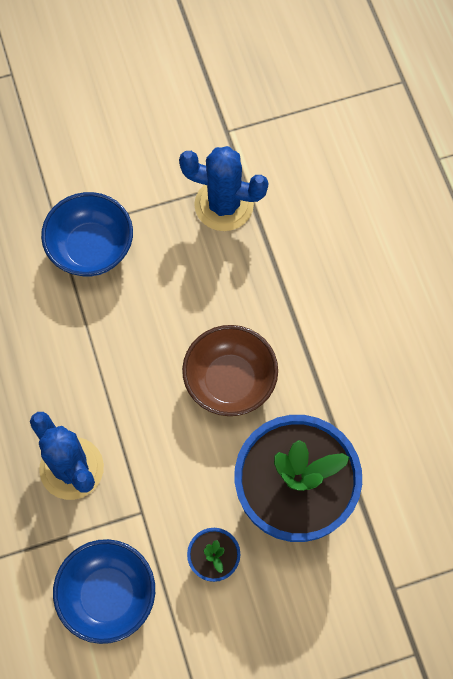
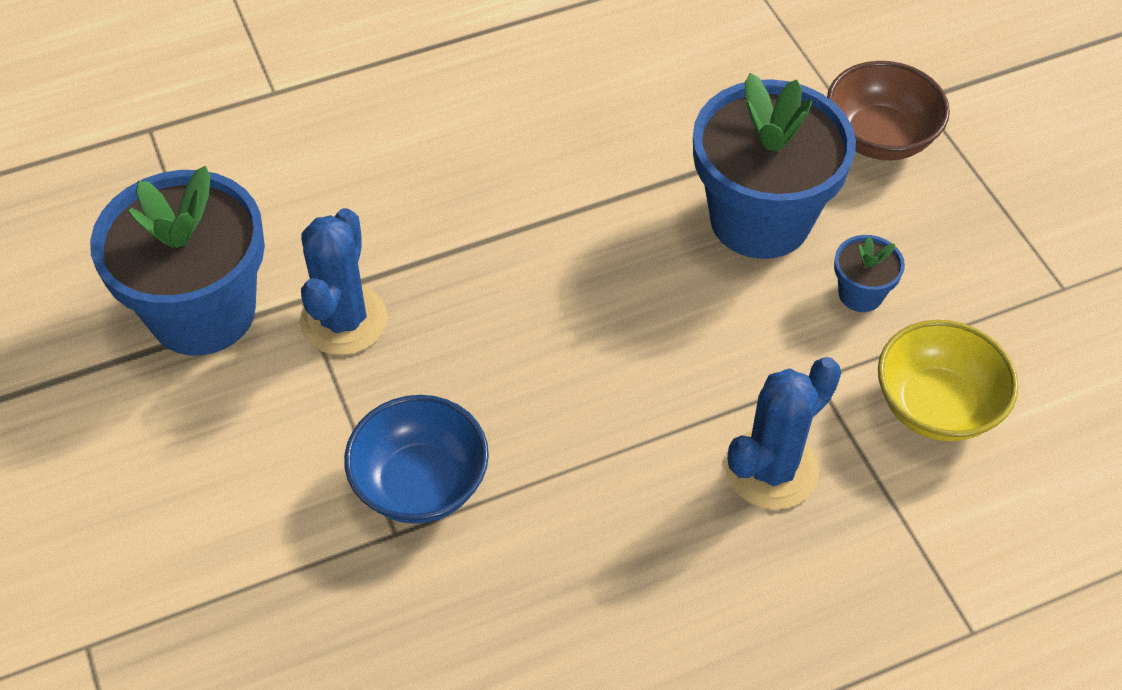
camera: 95 degrees left, 15 degrees down
blue bowl [53,539,155,644] -> yellow bowl [878,320,1019,441]
brown bowl [182,325,278,416] -> brown bowl moved to [827,61,950,160]
none -> blue flower pot [90,166,265,356]

